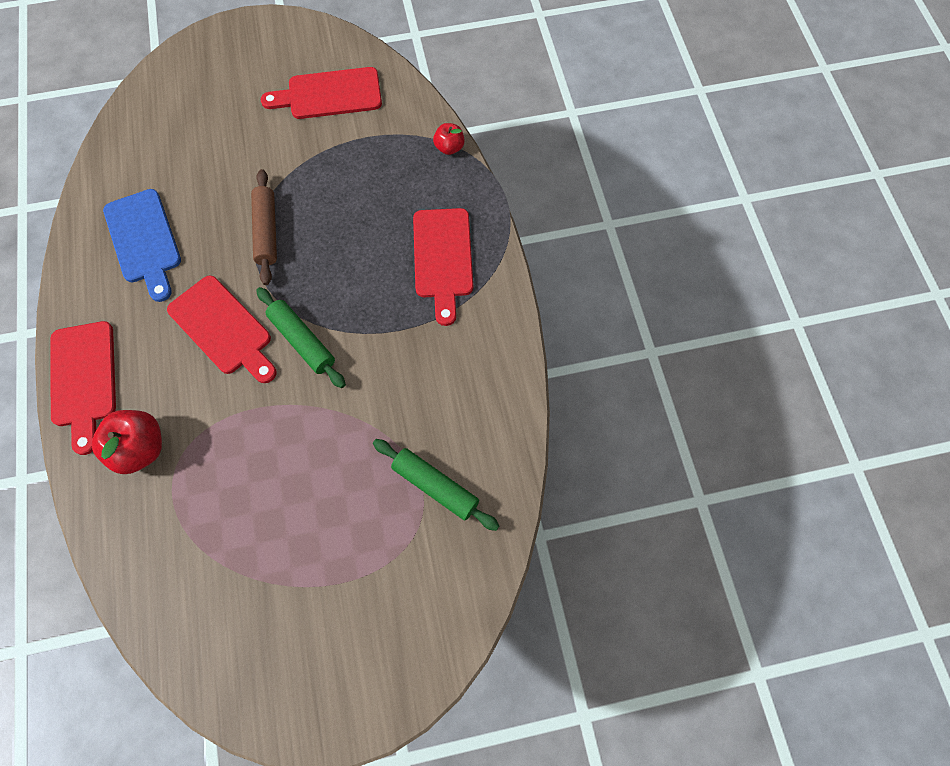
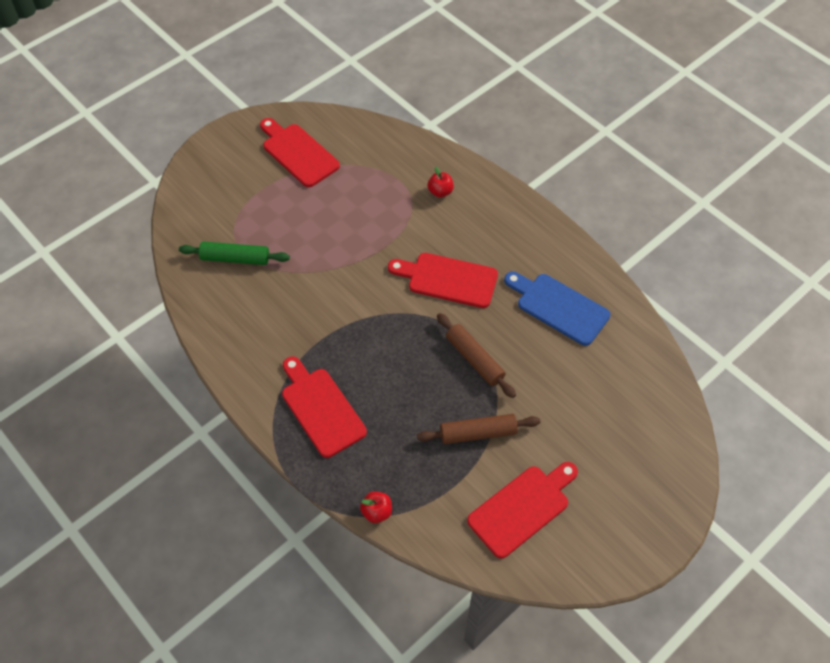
camera: 150 degrees right, 10 degrees down
red cutting board [50,321,116,455] -> red cutting board moved to [260,118,340,187]
red apple [92,410,162,474] -> red apple [428,167,454,198], size x0.58
green rolling pin [256,287,346,388] -> none
none -> brown rolling pin [417,414,540,444]

